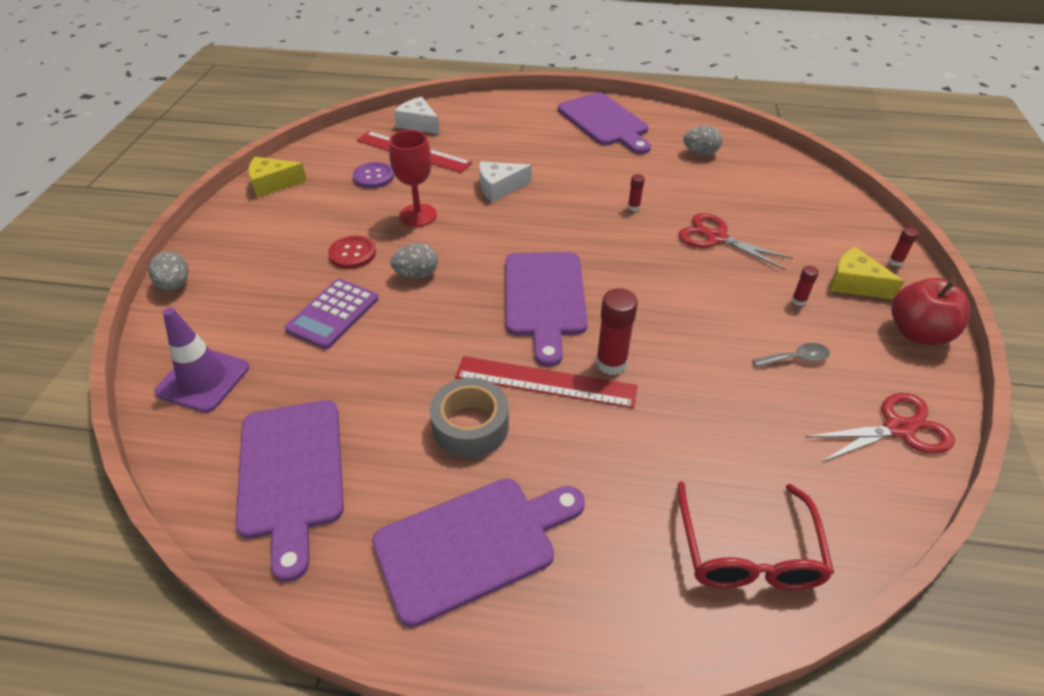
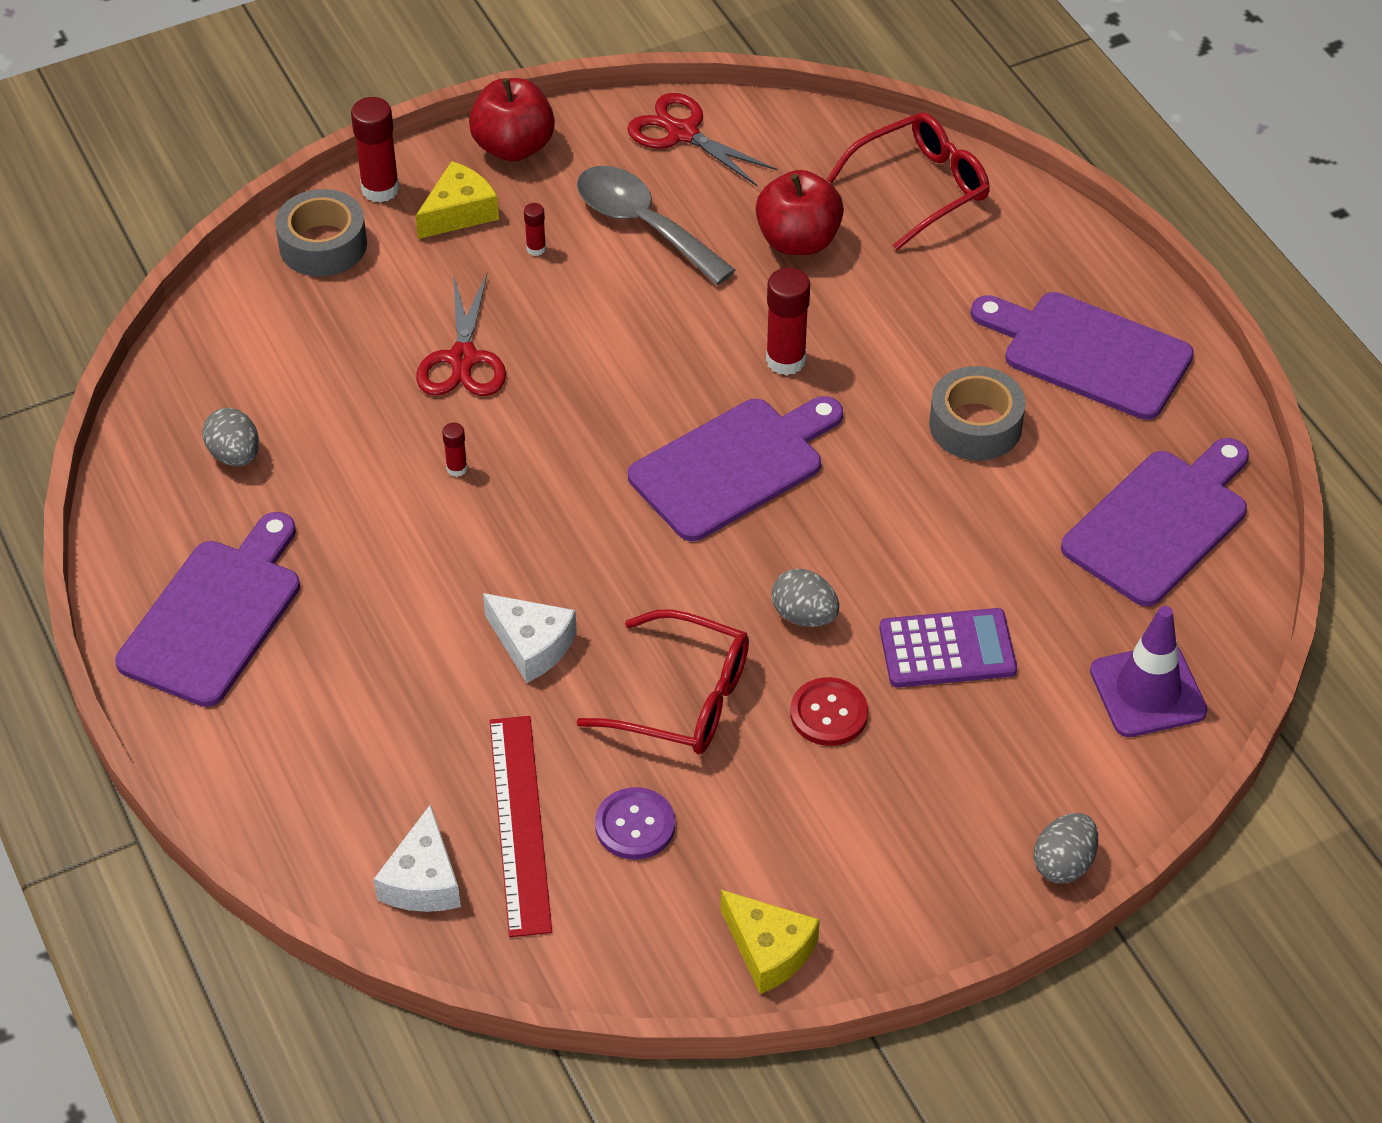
camera: 125 degrees left, 5 degrees up
red goblet [389,130,437,227] -> red glasses [576,609,749,754]
red ruler [455,356,638,408] -> none
grey spoon [752,343,830,368] -> grey spoon [577,166,735,285], size x2.04
yellow cheese [830,247,904,299] -> yellow cheese turned 135 degrees counterclockwise [416,161,499,239]
red glue stick [889,227,918,266] -> red glue stick [351,97,400,203], size x1.98
none -> grey tape [275,189,367,277]
none -> red apple [756,170,844,255]

